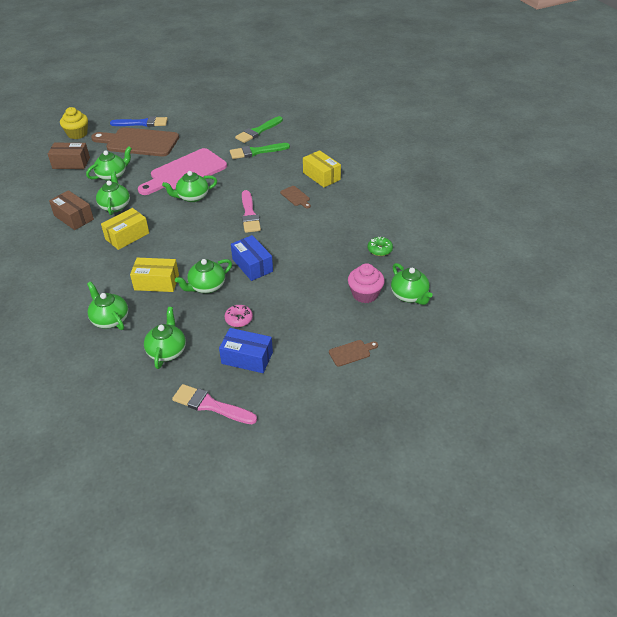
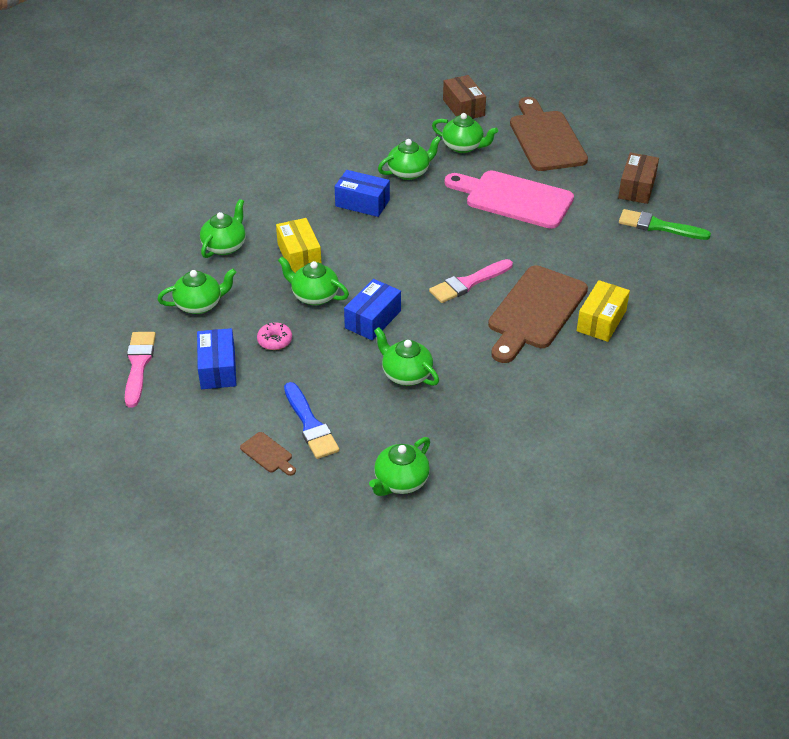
camera: 65 degrees right, 0 degrees up
brown box [49,190,94,230] -> brown box moved to [618,152,659,204]
yellow cupcake [60,107,88,139] -> none
yellow box [101,208,149,250] -> blue box [335,170,390,217]
blue brush [110,116,168,127] -> blue brush moved to [284,382,339,459]
green teapot [162,171,217,202] -> green teapot moved to [374,327,439,386]
green brush [230,143,290,159] -> none
brown cutting board [280,186,311,209] -> brown cutting board [488,265,588,363], size x2.46
pink cupcake [348,263,385,303] -> none
green donut [368,237,393,256] -> none

